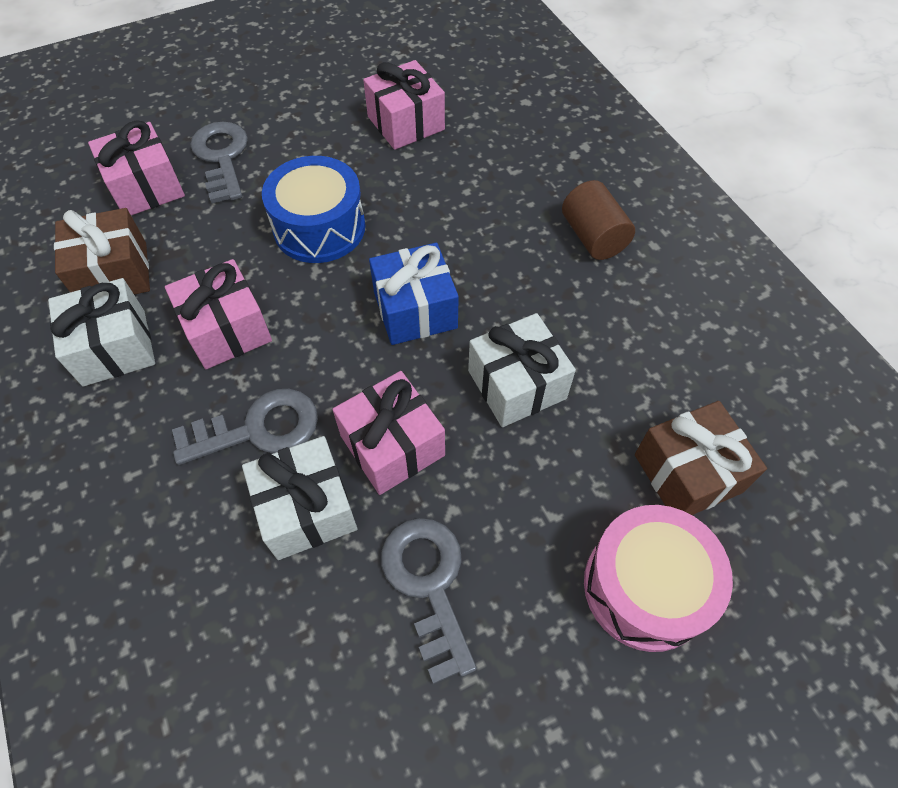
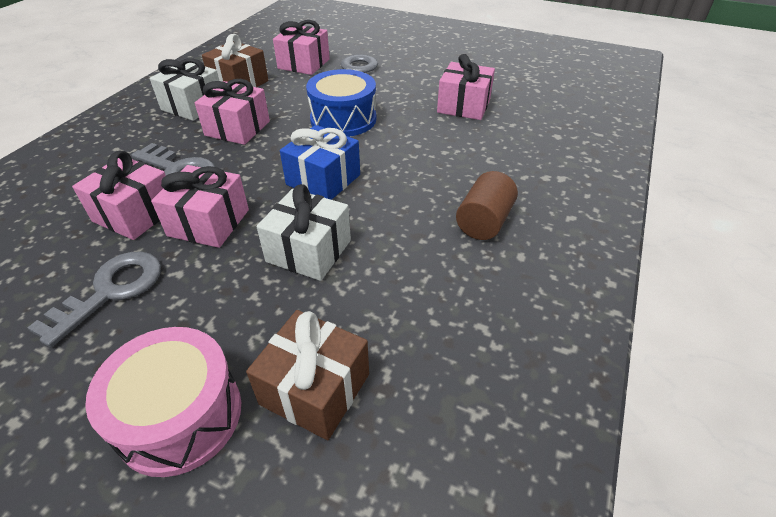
camera: 50 degrees right, 15 degrees down
white gift [242,436,357,560] -> pink gift [72,151,166,240]

